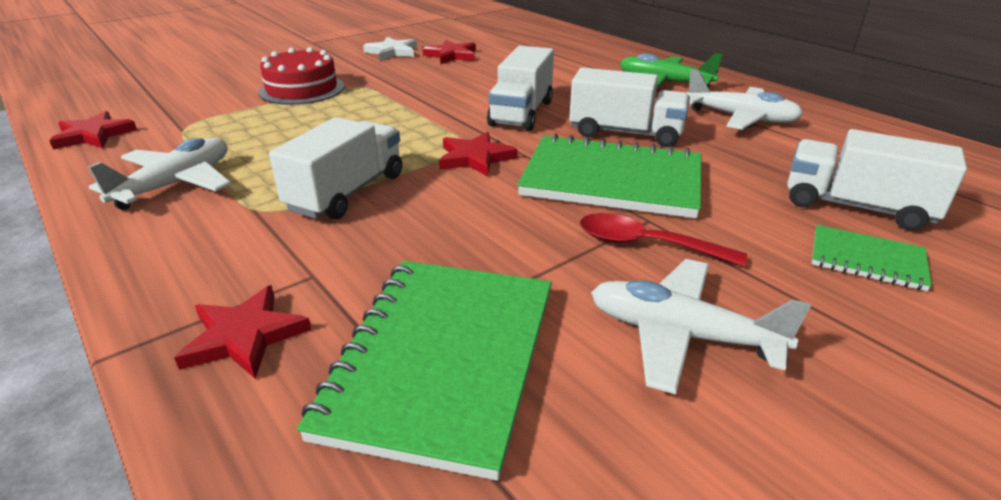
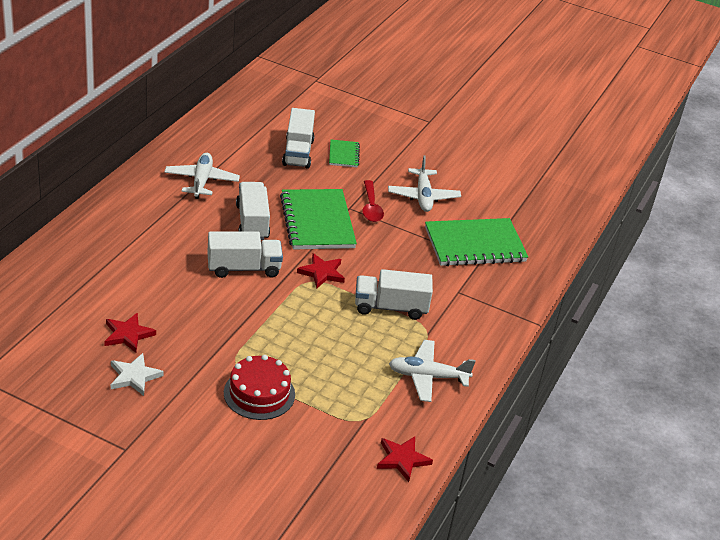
camera: 120 degrees left, 5 degrees up
red star [174,285,312,378] -> none
green plane [620,53,723,89] -> none

